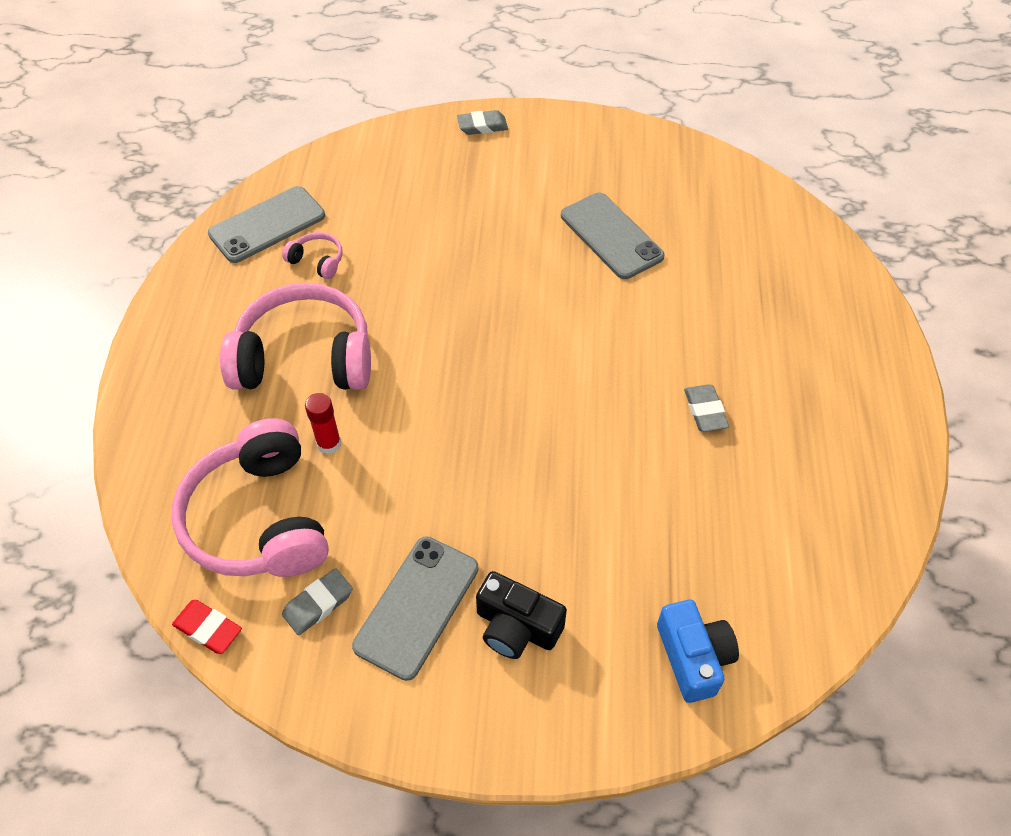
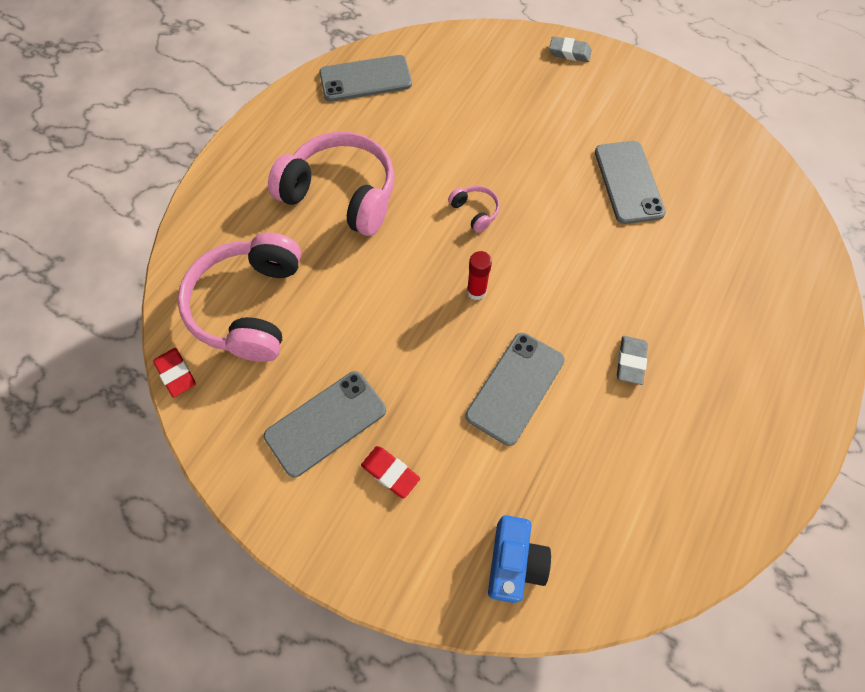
camera: 25 degrees right, 10 degrees up
pink headphones [282,232,343,279] -> pink headphones moved to [448,186,500,233]
grey eraser [282,568,353,635] -> none
red glue stick [305,393,341,454] -> red glue stick moved to [467,251,492,300]
black camera [476,571,567,659] -> red eraser [361,446,420,499]
none -> grey phone [466,333,565,446]

